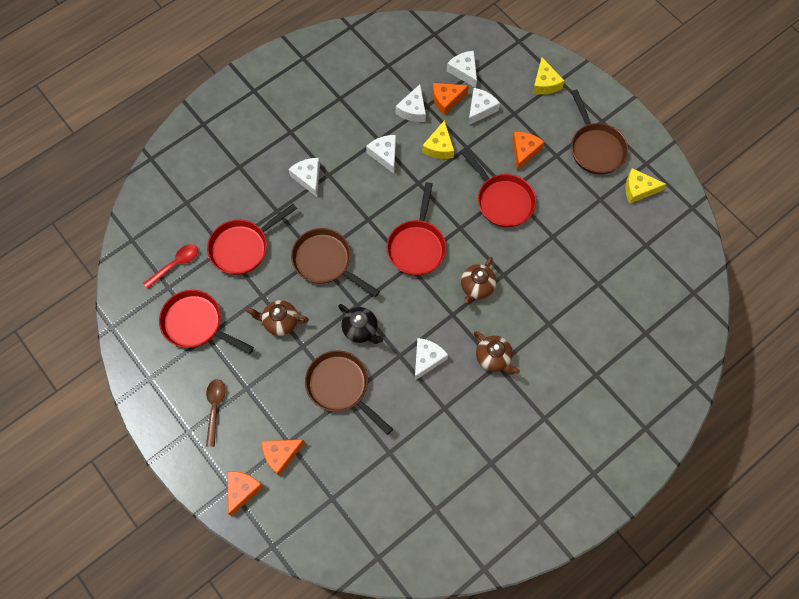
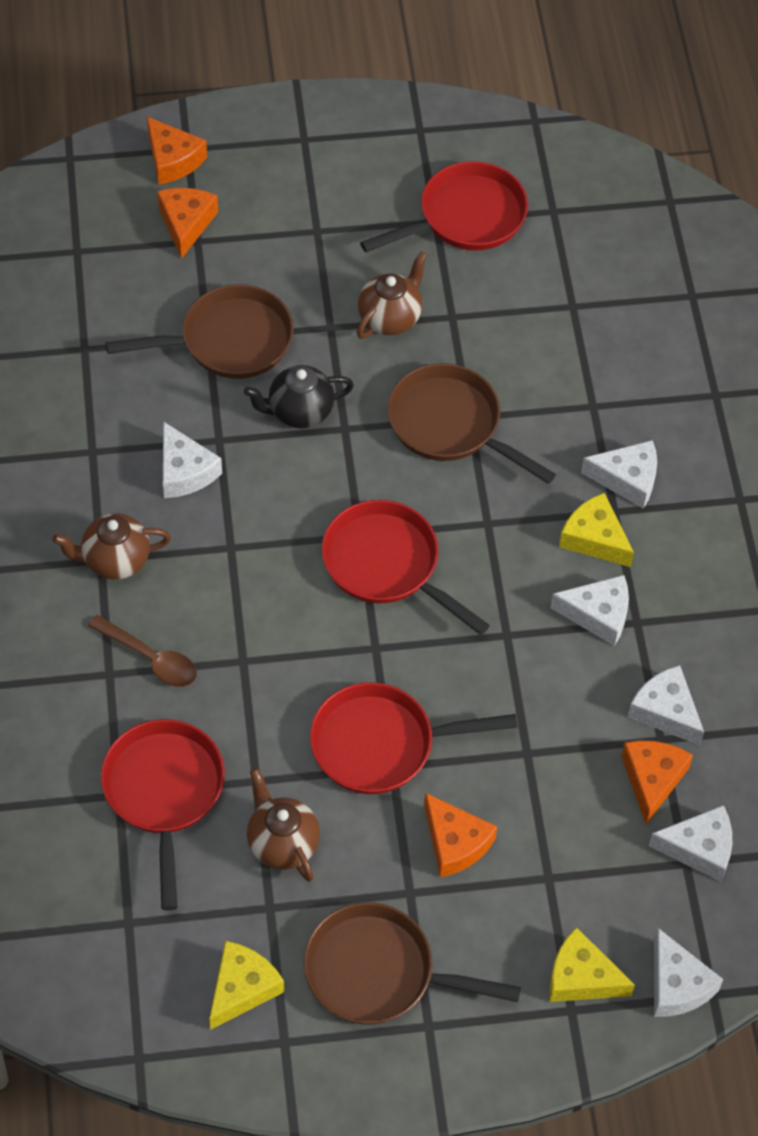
camera: 120 degrees right, 10 degrees down
red spoon [143,244,198,289] -> none
brown spoon [206,379,226,447] -> brown spoon moved to [88,615,197,687]
red pan [207,204,297,275] -> red pan moved to [101,719,225,911]
brown pan [291,228,380,297] -> brown pan turned 120 degrees counterclockwise [387,363,556,484]
yellow cheese [422,120,454,159] -> yellow cheese moved to [559,493,634,567]
brown teapot [461,257,496,304] -> brown teapot moved to [247,768,320,882]
white cheese [468,88,500,125] -> white cheese moved to [654,928,723,1017]

